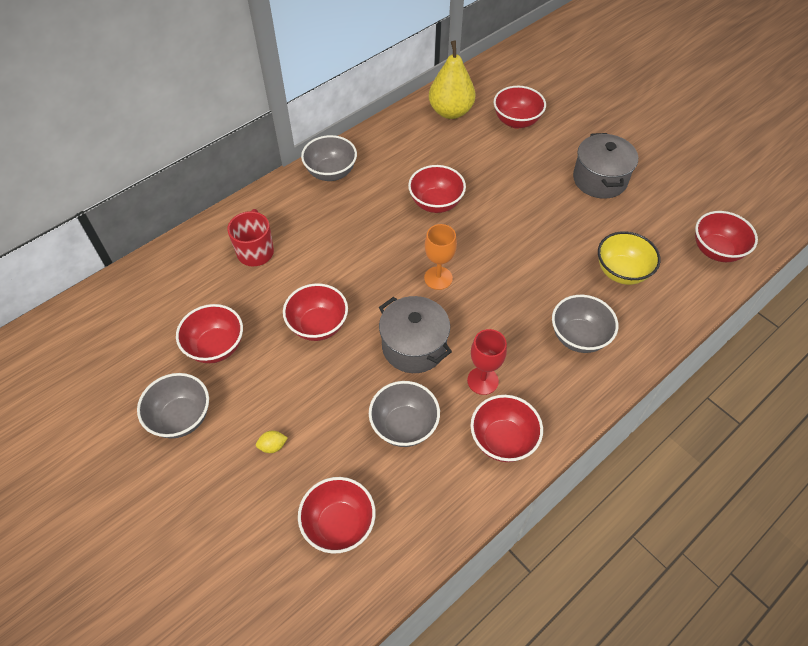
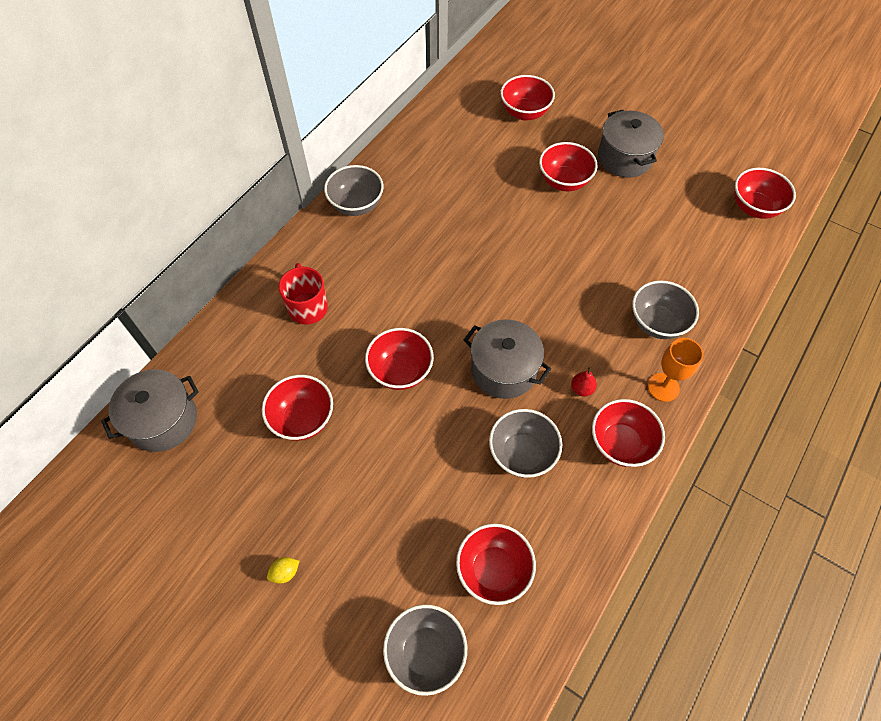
camera: 15 degrees left, 5 degrees up
grey bowl [137,373,209,438] -> grey bowl moved to [383,604,467,696]
yellow lemon [256,431,288,453] -> yellow lemon moved to [267,557,299,584]
red bowl [408,165,466,213] -> red bowl moved to [539,142,597,191]
orange goblet [424,224,457,290] -> orange goblet moved to [648,338,703,402]
yellow pear [429,41,476,119] -> none
red goblet [467,329,507,395] -> red pear [571,367,597,397]
yellow bowl [598,231,660,285] -> none
none -> grey pot [101,369,199,452]

